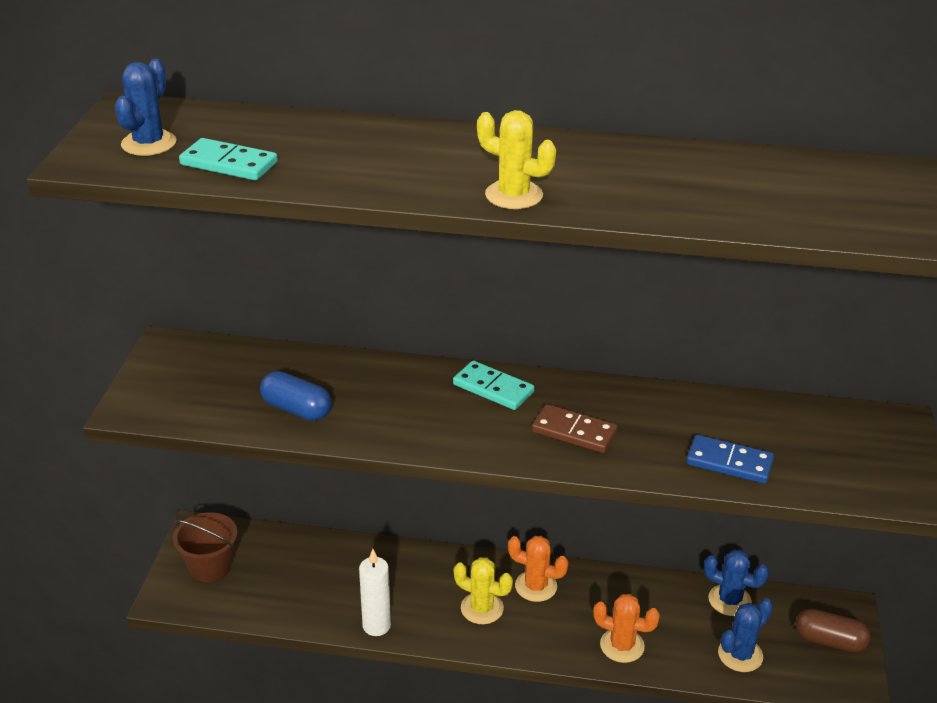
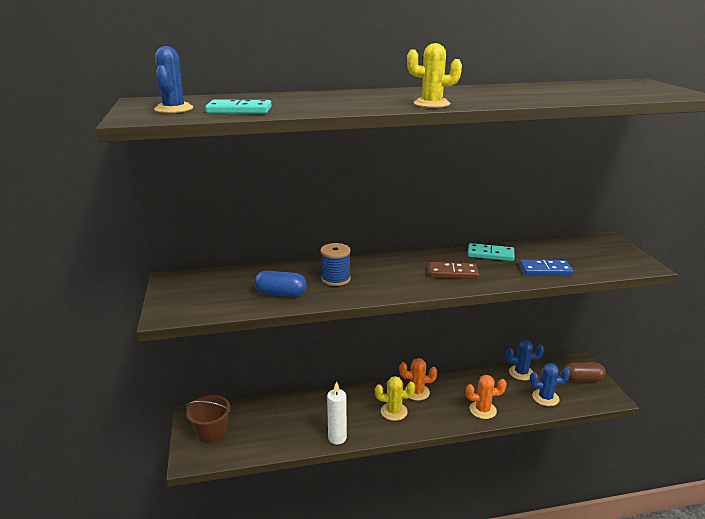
camera: 20 degrees left, 10 degrees down
turquoise domino [453,361,534,410] -> turquoise domino moved to [468,243,515,261]
blue cactus [718,598,773,672] -> blue cactus turned 60 degrees clockwise [530,363,571,406]
none -> blue spool [321,243,351,286]

